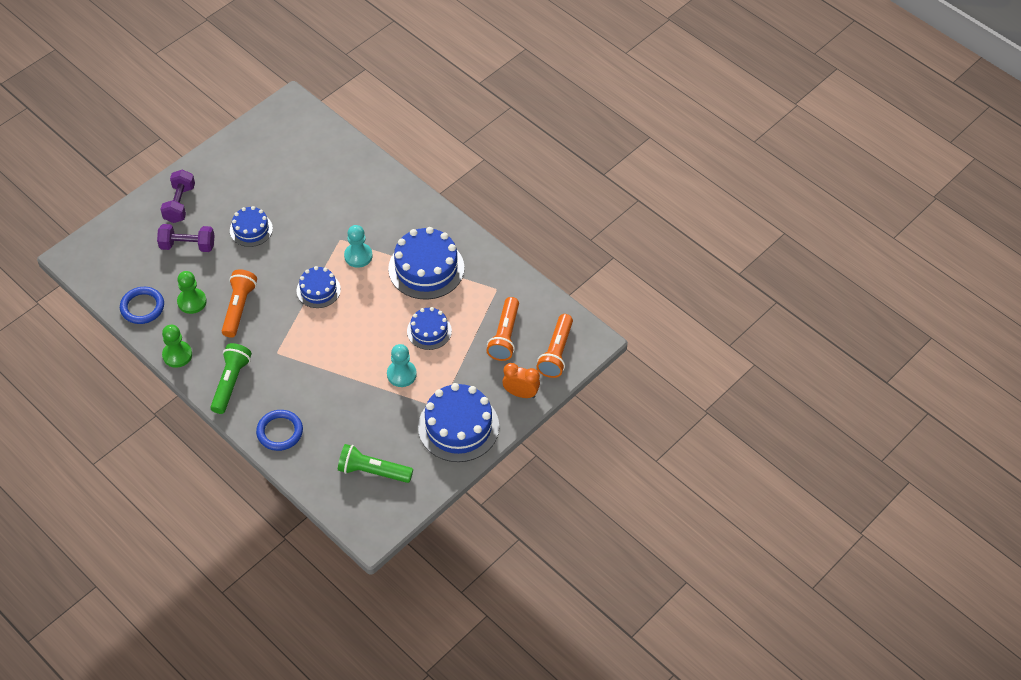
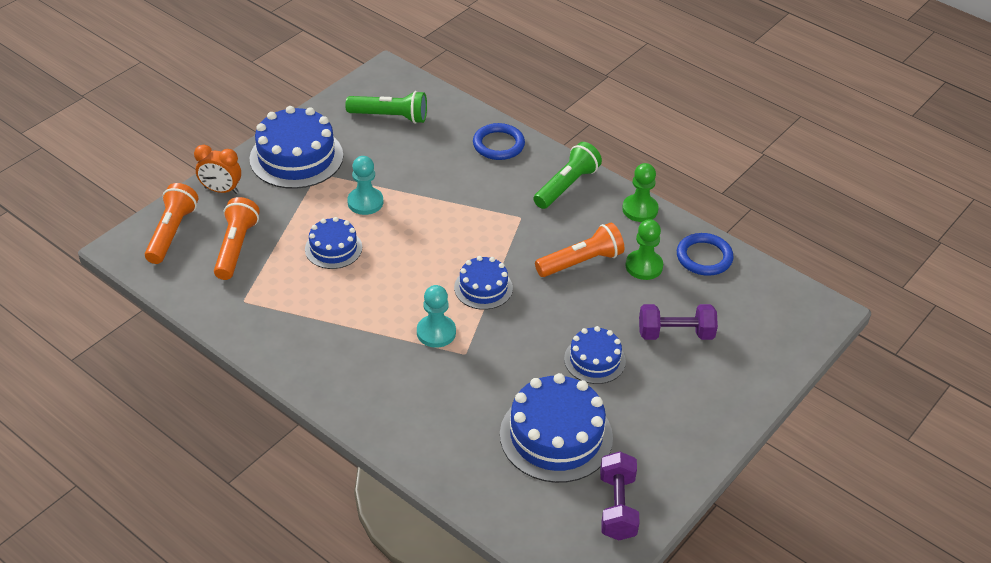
camera: 175 degrees right, 10 degrees down
purple dumbbell [160,170,195,223] -> purple dumbbell moved to [600,451,640,540]
green flashlight [211,343,252,414] -> green flashlight turned 150 degrees counterclockwise [534,142,602,209]
orange flashlight [222,269,257,338] -> orange flashlight turned 120 degrees counterclockwise [535,223,625,277]
blue cake [388,227,464,300] -> blue cake moved to [500,373,613,483]

